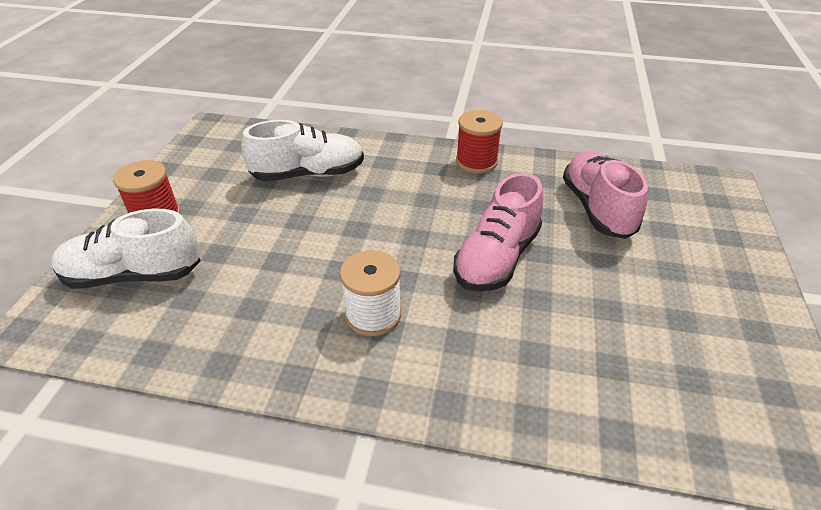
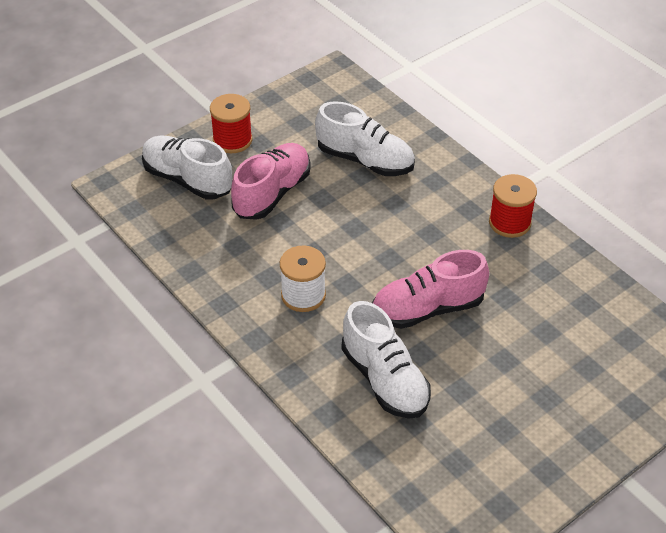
camera: 40 degrees right, 5 degrees up
pink shoe [563,151,648,239] -> pink shoe moved to [231,143,311,220]
none -> white shoe [342,301,431,419]

